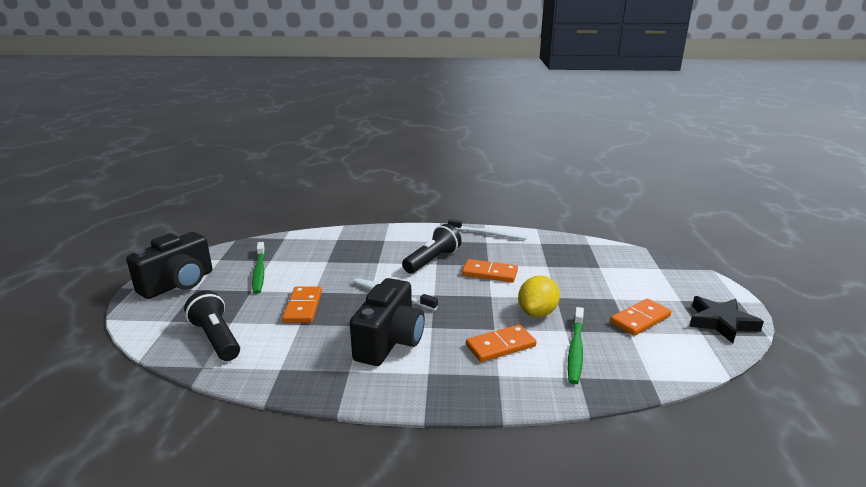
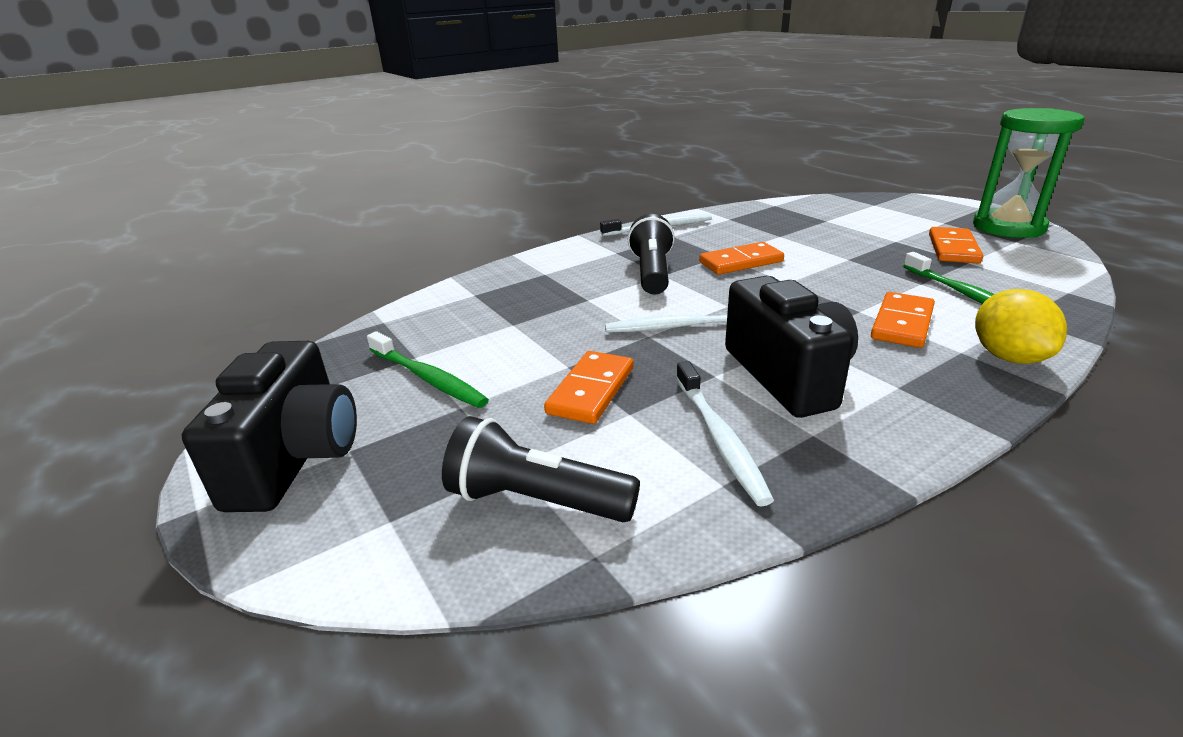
camera: 35 degrees left, 5 degrees up
orange domino [282,286,322,323] -> orange domino turned 60 degrees clockwise [544,351,633,424]
yellow lemon [518,276,560,317] -> yellow lemon moved to [975,289,1067,364]
black star [689,296,764,343] -> green hourglass [973,108,1084,238]
none -> white toothbrush [676,361,774,506]

